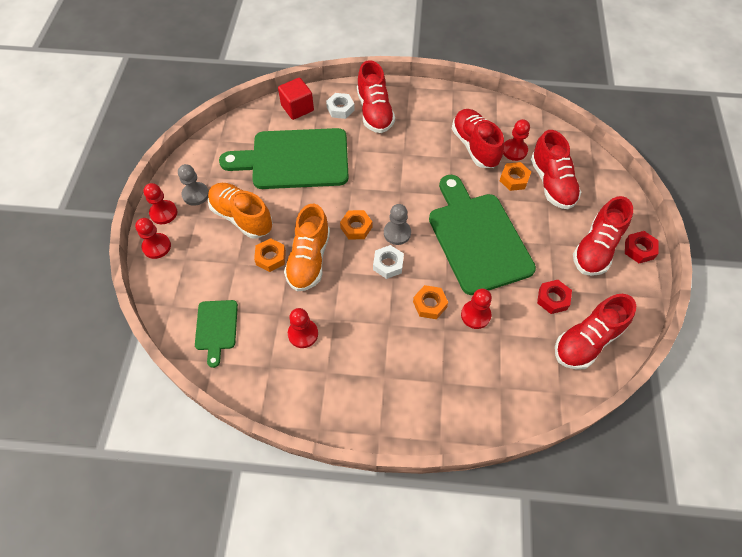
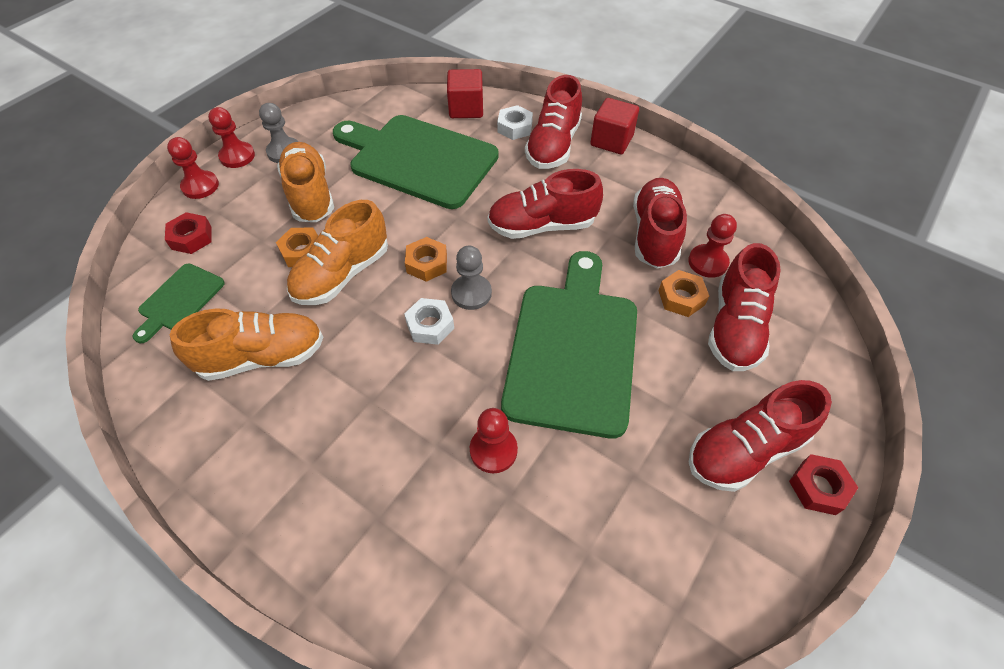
camera: 30 degrees right, 5 degrees down
red pawn [288,308,318,348] -> orange shoe [170,309,323,381]
orange nut [413,285,448,319] -> none
red nut [537,280,572,314] -> red nut moved to [165,212,212,254]
red shoe [555,294,636,370] -> red shoe moved to [488,169,603,239]
none -> red cube [590,98,639,154]

